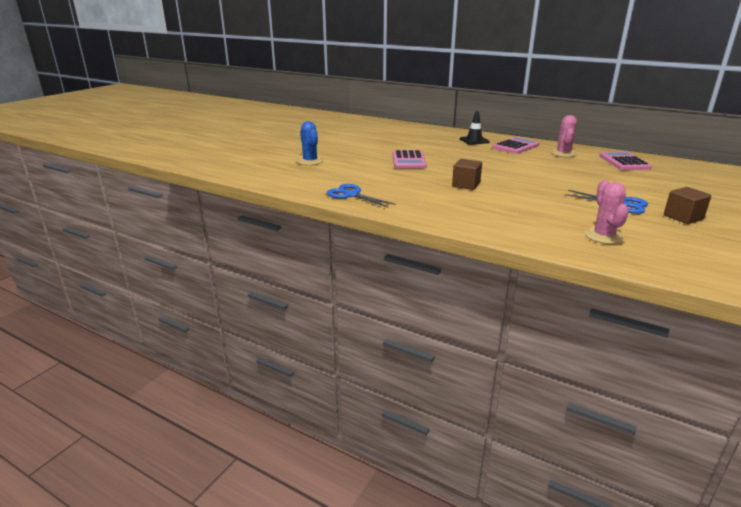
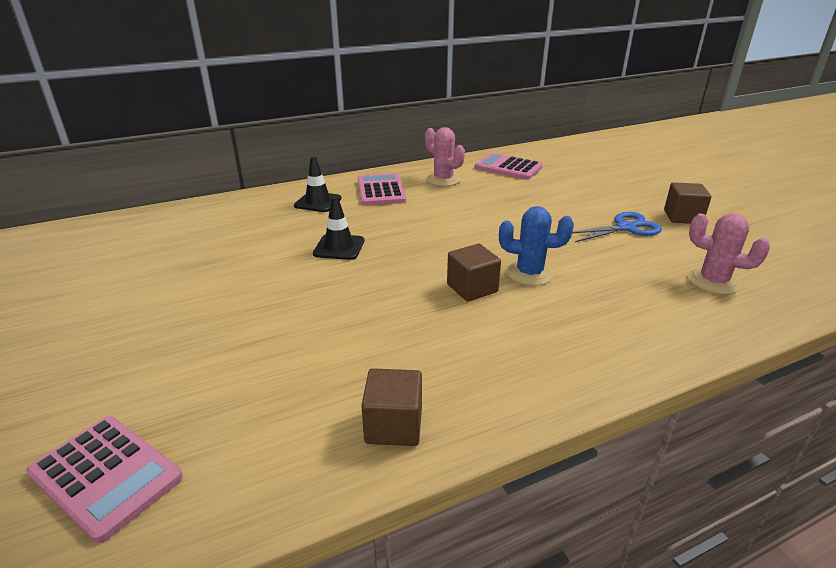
camera: 55 degrees left, 5 degrees up
blue cactus [297,121,323,165] -> blue cactus moved to [499,206,574,286]
blue scissors [327,184,396,207] -> brown cube [361,368,422,446]
pink calculator [393,150,427,168] -> pink calculator moved to [26,416,183,543]
none -> black traffic cone [313,196,365,260]

